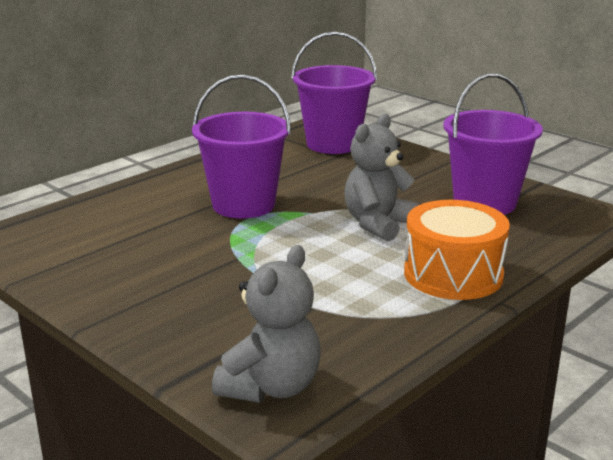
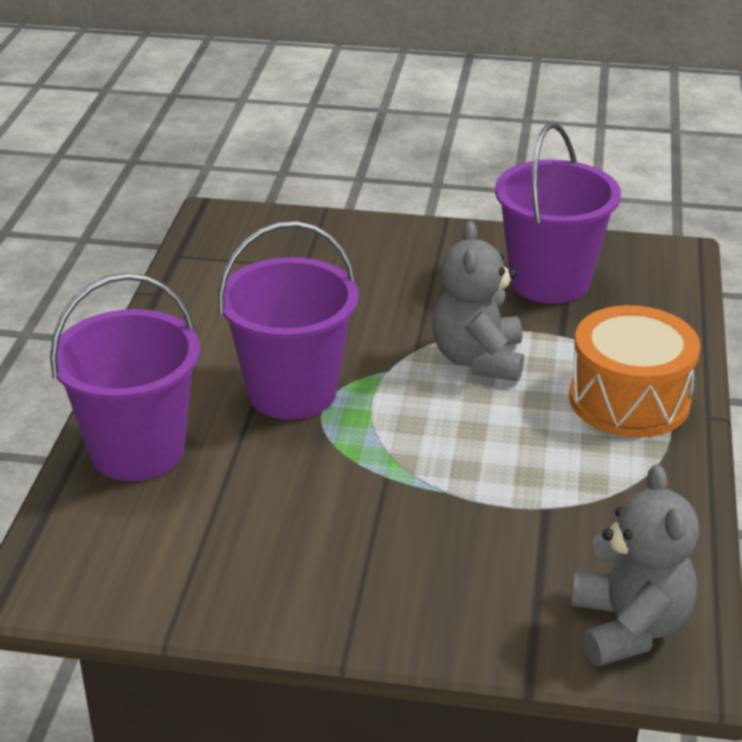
camera: 35 degrees left, 10 degrees up
purple bucket [291,32,377,154] -> purple bucket moved to [50,273,200,481]

